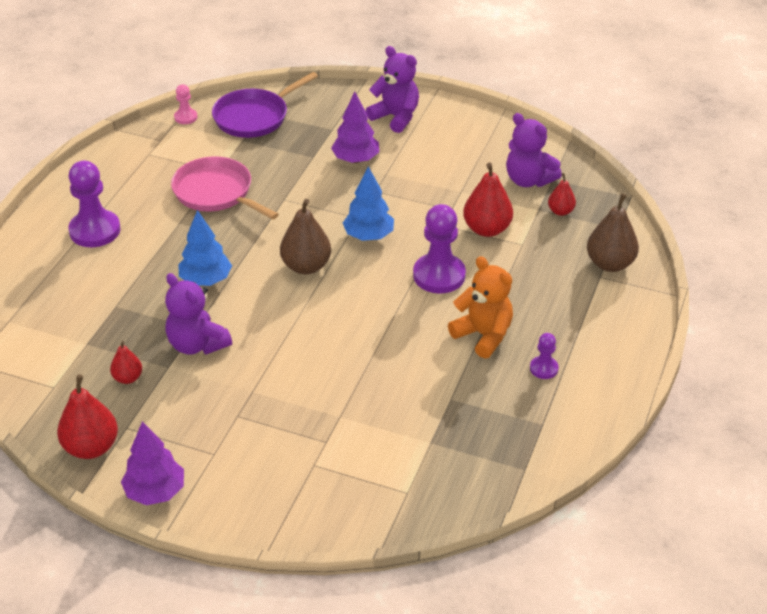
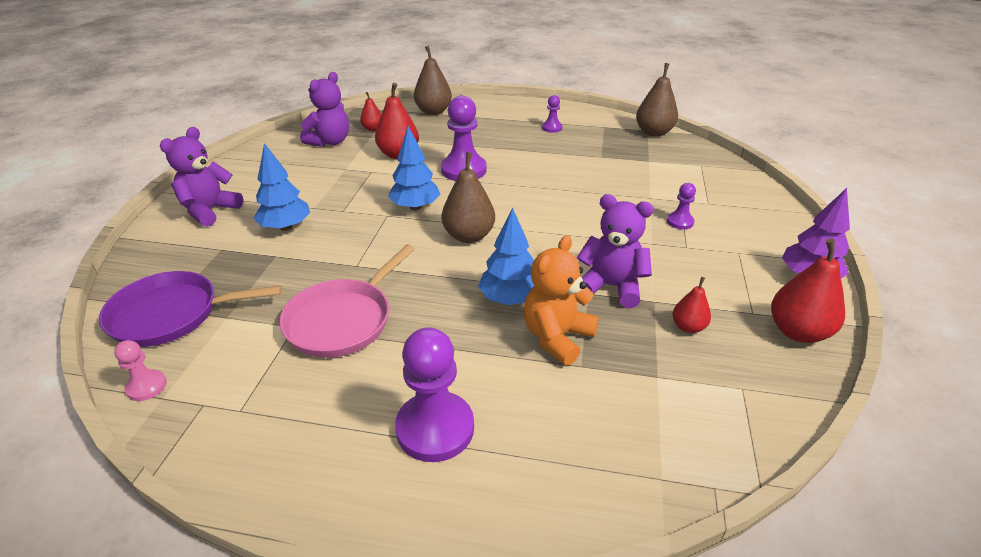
camera: 100 degrees left, 5 degrees down
purple teddy bear [165,273,232,355] -> purple teddy bear turned 105 degrees counterclockwise [577,194,654,308]
purple pan [212,72,318,138] -> purple pan turned 135 degrees clockwise [99,271,282,347]
purple tree [331,92,379,163] -> blue tree [254,143,310,231]
orange teddy bear [448,256,513,358] -> orange teddy bear moved to [524,235,599,366]
none -> brown pear [636,63,678,137]
none -> purple pawn [667,183,696,229]

